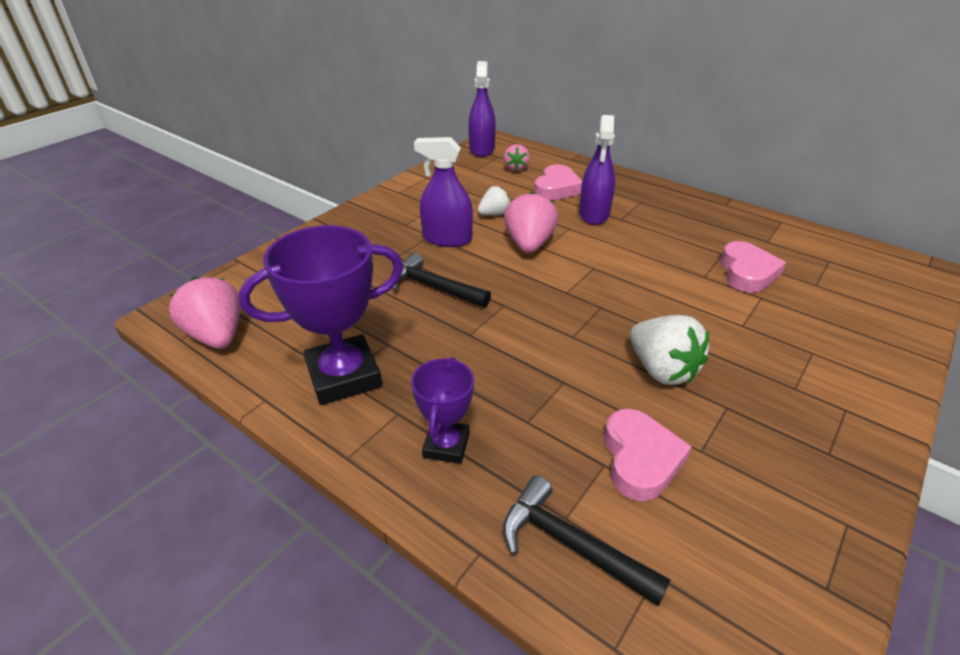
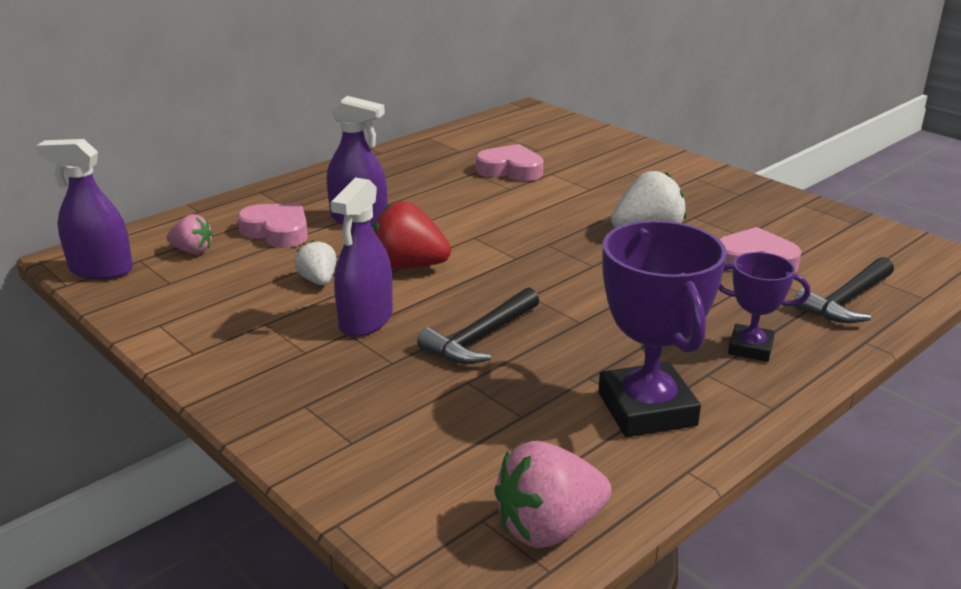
camera: 80 degrees left, 10 degrees down
pink strawberry [504,191,558,253] -> red strawberry [373,201,451,269]

